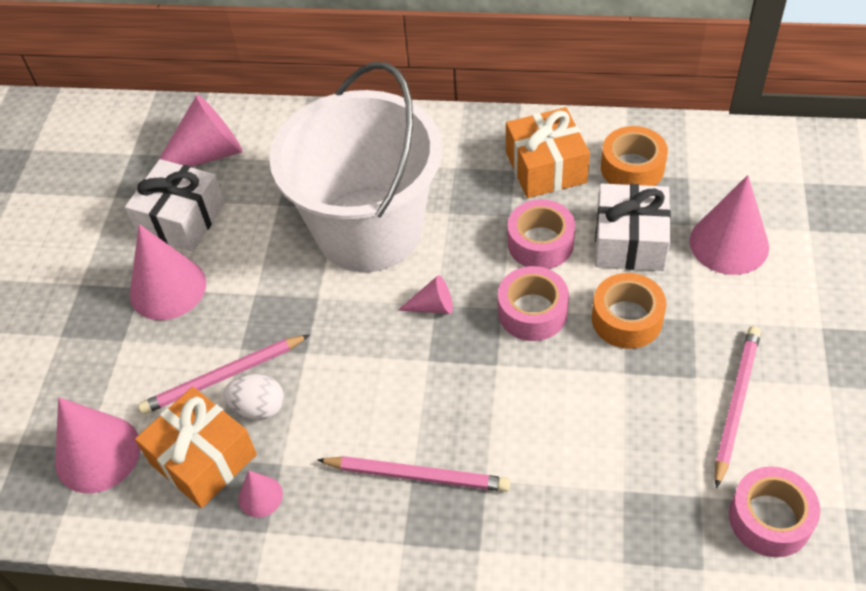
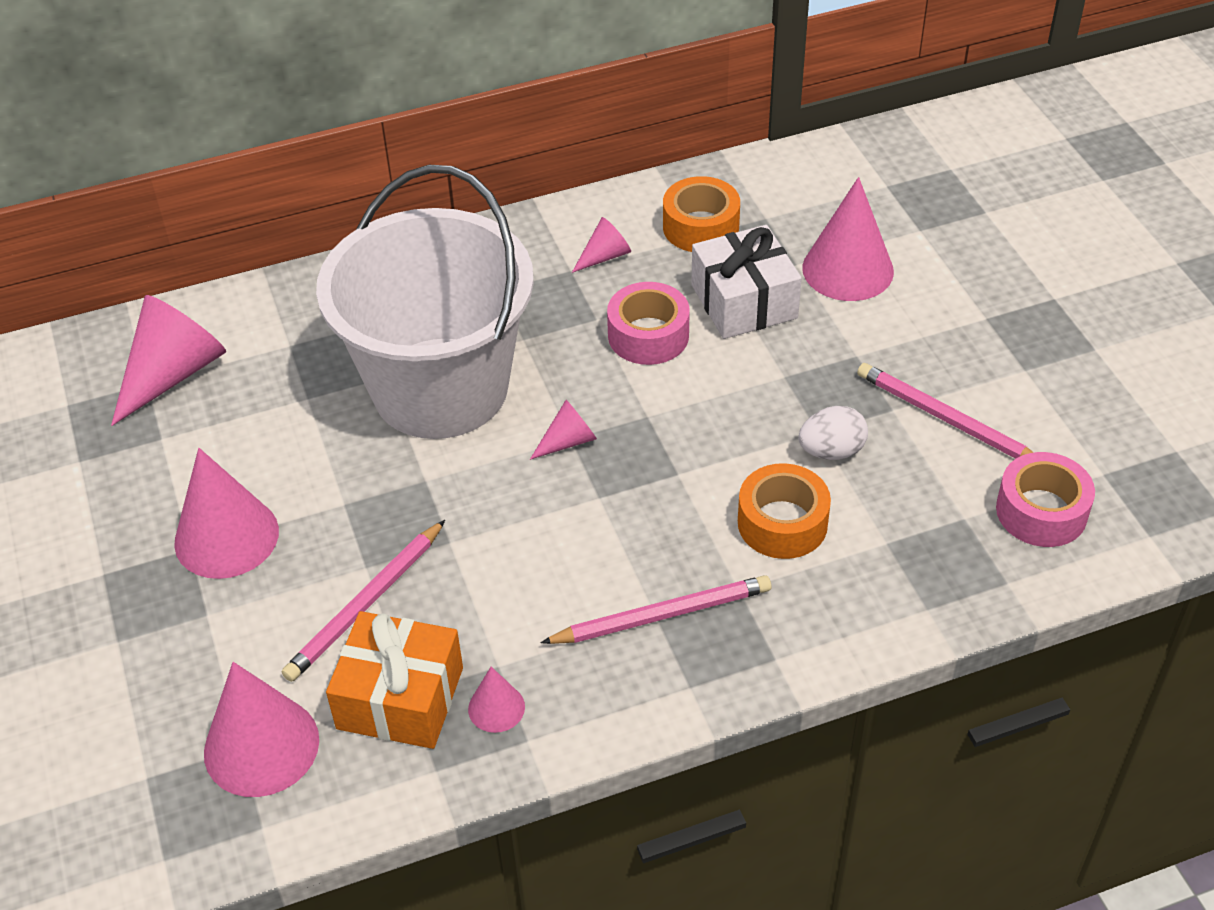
camera: 30 degrees left, 5 degrees down
white gift [125,159,225,252] -> none
white egg [223,374,284,420] -> white egg moved to [798,406,868,460]
pink tape [498,266,569,341] -> none
orange gift [506,107,590,198] -> pink cone [572,217,631,273]
orange tape [592,273,666,349] -> orange tape moved to [738,463,831,559]
pink pencil [715,326,761,488] -> pink pencil turned 45 degrees counterclockwise [857,363,1034,459]

